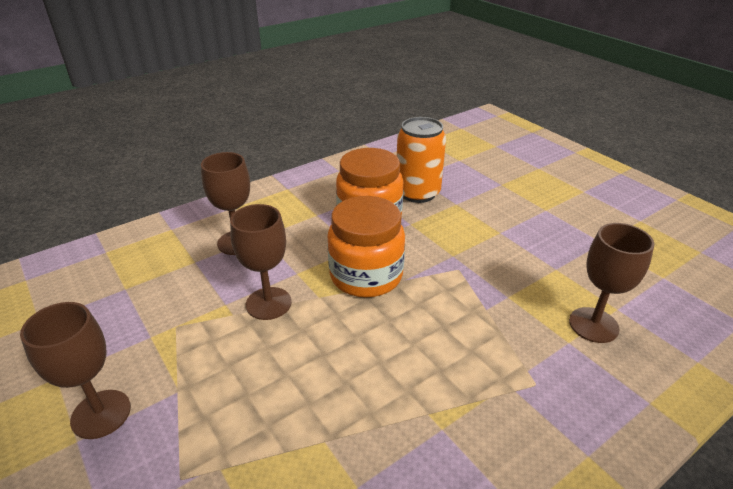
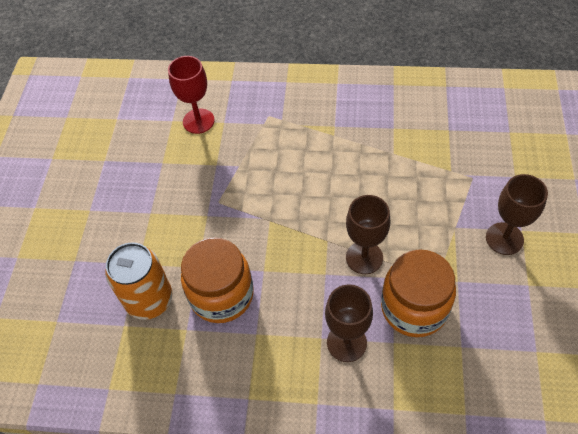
camera: 135 degrees left, 20 degrees up
orange jar [327,196,405,297] -> orange jar moved to [381,249,456,337]
brown goblet [569,223,654,343] -> red goblet [168,56,215,134]

